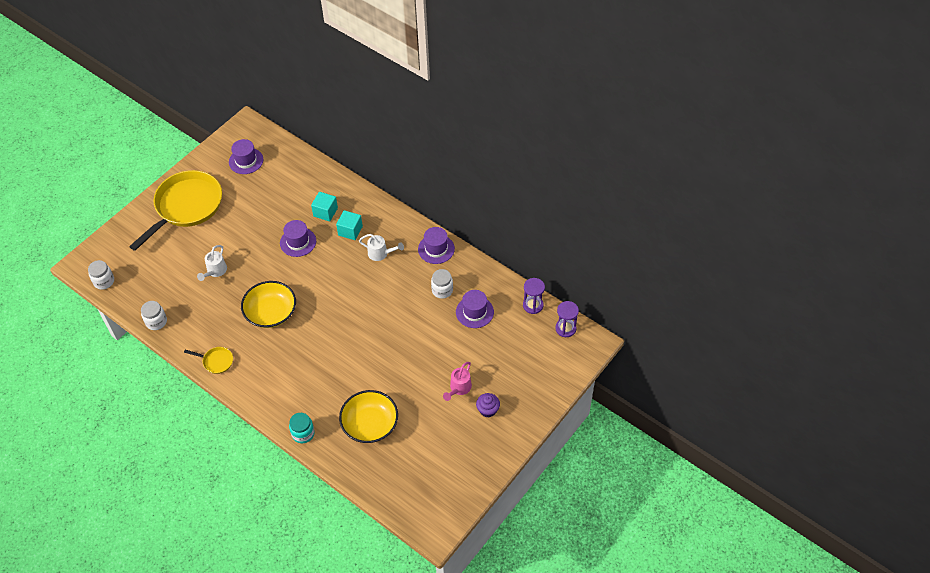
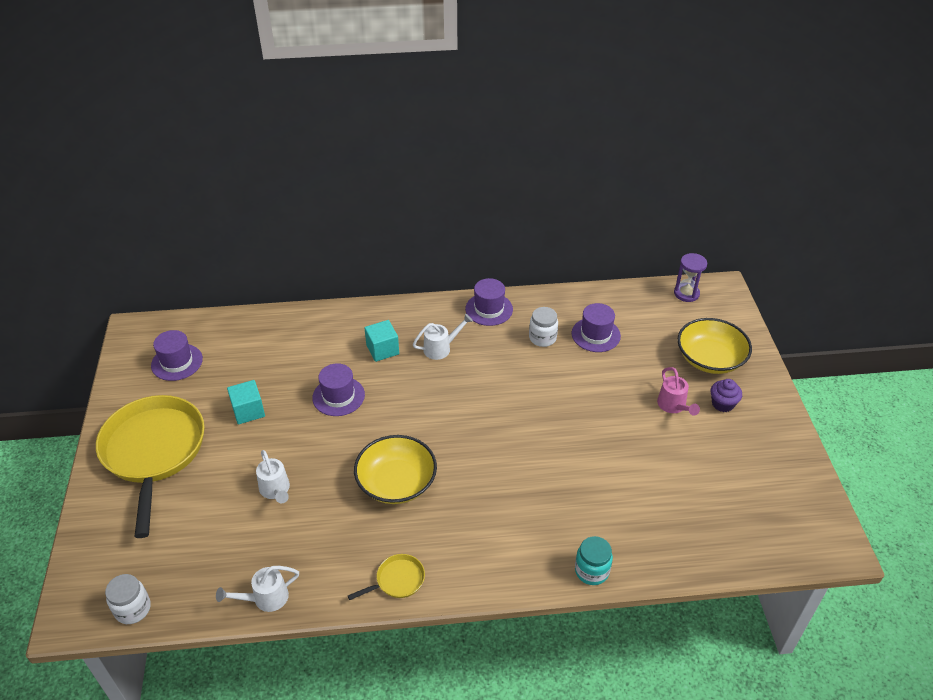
camera: 45 degrees left, 10 degrees down
white jar [141,301,167,330] -> white watering can [216,566,299,612]
turquoise cube [311,192,338,222] -> turquoise cube moved to [227,380,265,425]
yellow bowl [339,390,398,443] -> yellow bowl moved to [677,318,752,374]
purple hourglass [523,278,545,314] -> none

